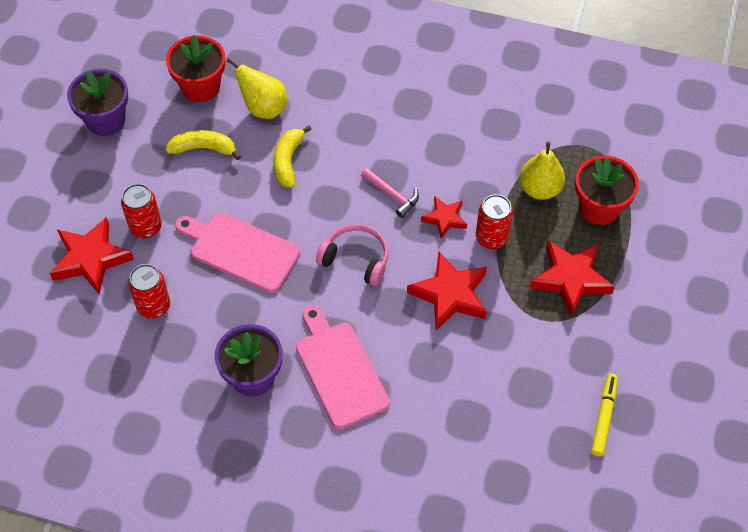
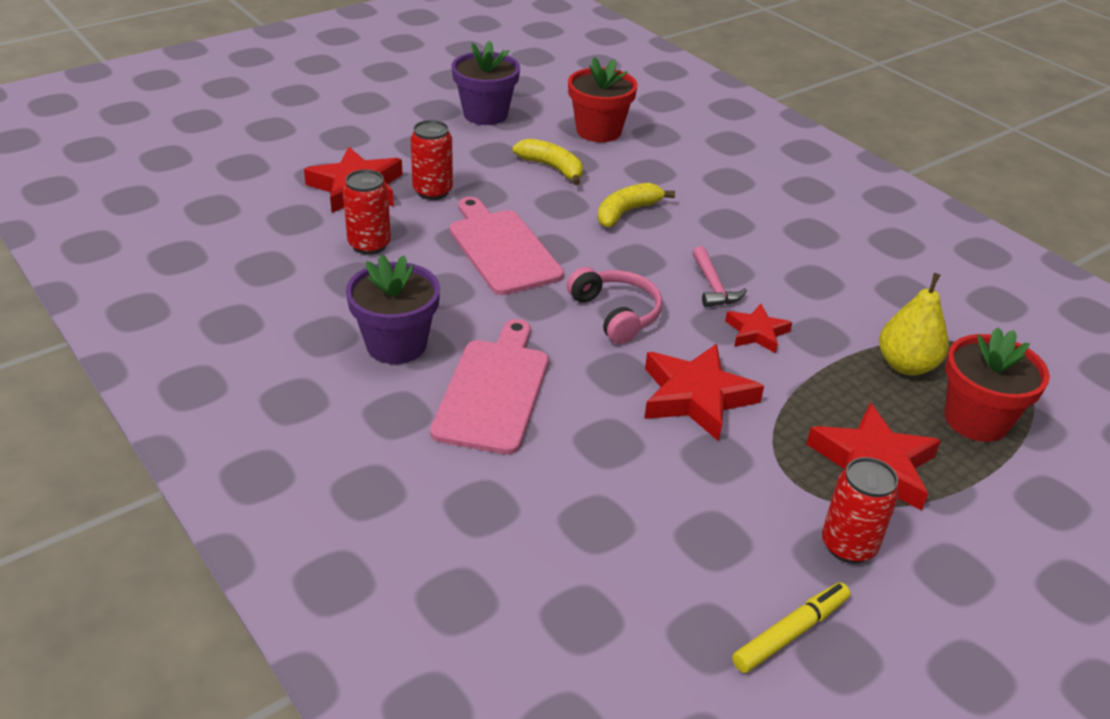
camera: 35 degrees right, 20 degrees down
yellow pear [227,58,287,119] -> none
red can [476,194,513,249] -> red can moved to [822,457,899,564]

